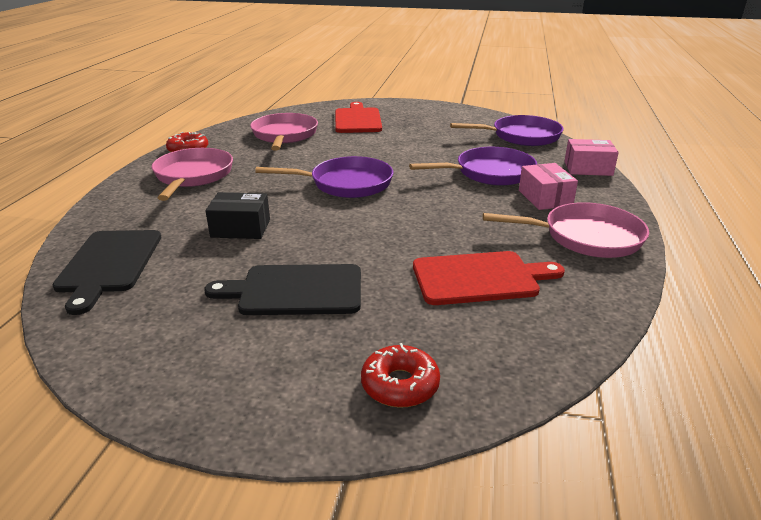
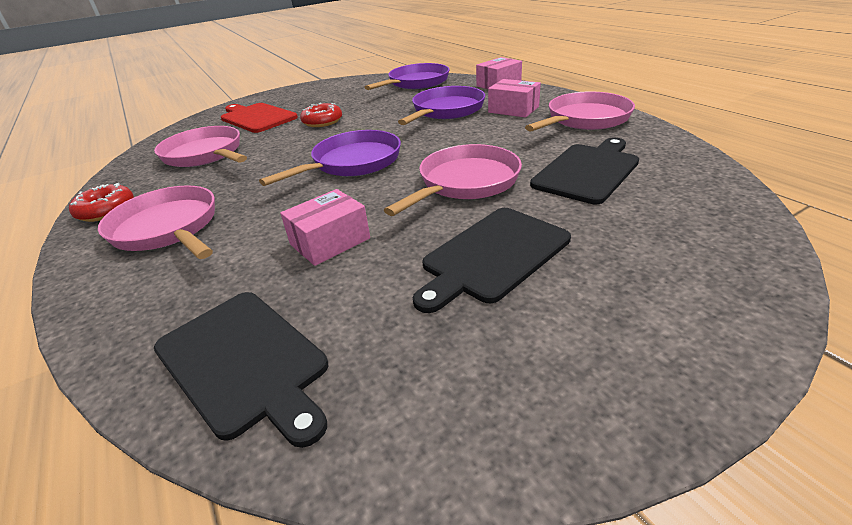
camera: 40 degrees left, 5 degrees up
black box [205,192,270,239] -> pink box [280,189,370,266]
red donut [361,343,440,408] -> red donut moved to [300,103,342,127]
red cutting board [413,251,565,305] -> black cutting board [530,137,639,204]
none -> pink pan [384,144,522,216]

